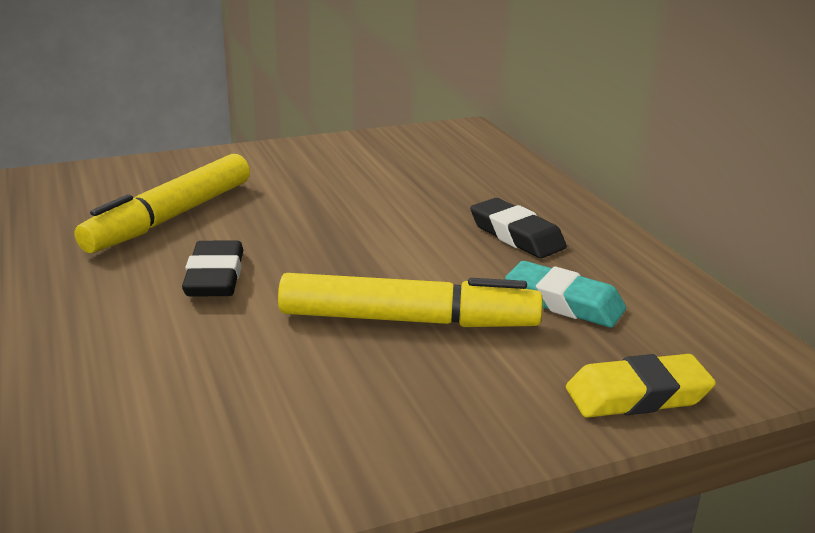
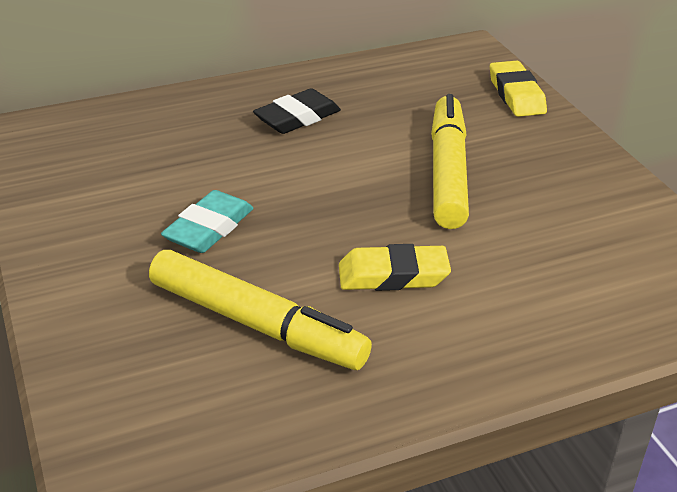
camera: 90 degrees left, 10 degrees up
black eraser [182,241,243,297] -> yellow eraser [339,244,451,291]
turquoise eraser [505,261,626,328] -> turquoise eraser moved to [161,190,253,253]

